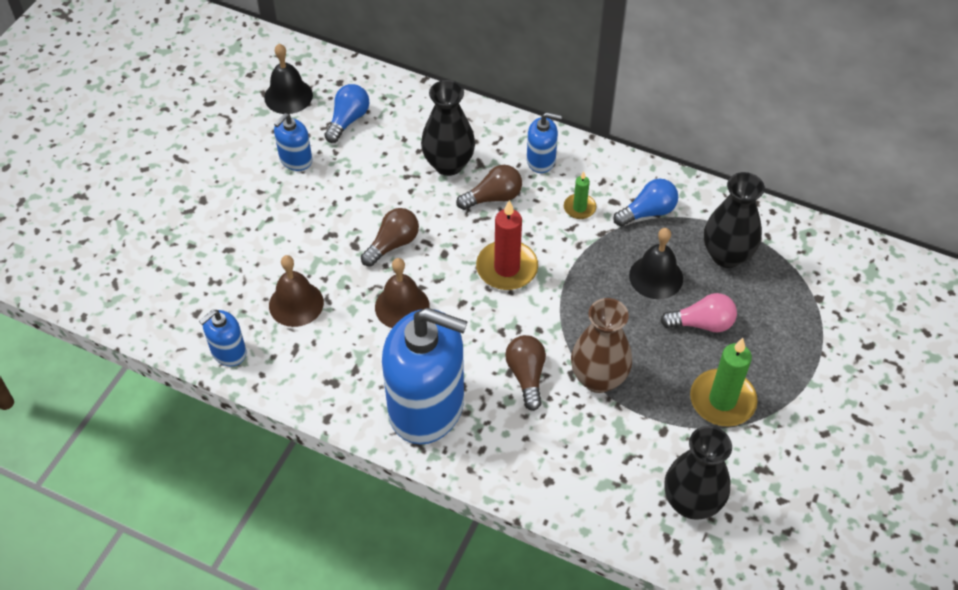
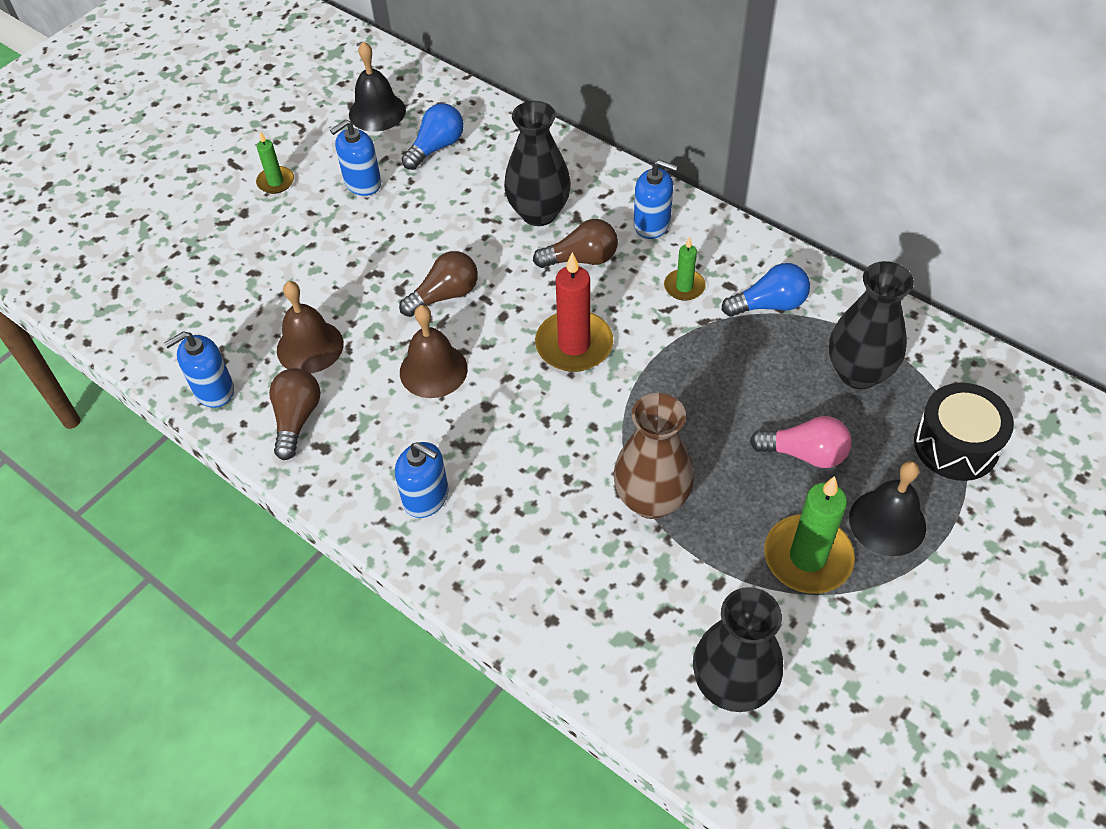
camera: 15 degrees right, 0 degrees up
blue soap dispenser [382,308,468,444] -> blue soap dispenser [395,442,449,518], size x0.45
brown light bulb [505,335,546,411] -> brown light bulb moved to [269,368,320,460]
black bell [629,228,683,299] -> black bell moved to [849,461,926,556]
none -> green candle [256,131,294,194]
none -> black drum [914,383,1014,481]

